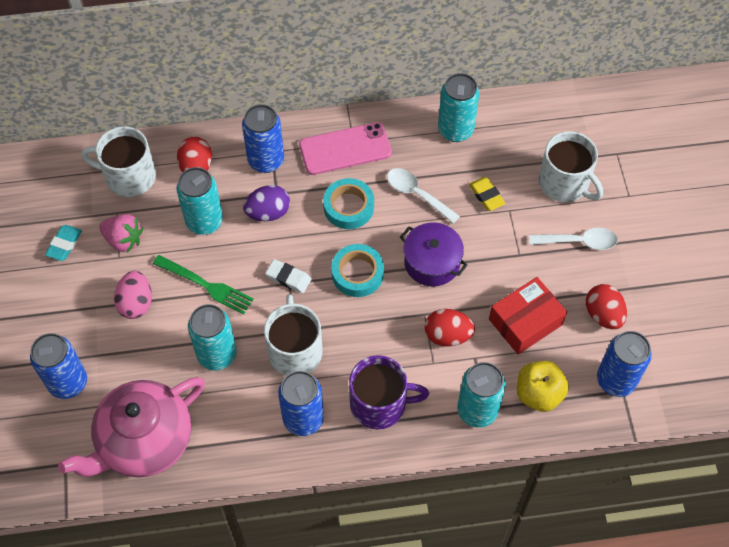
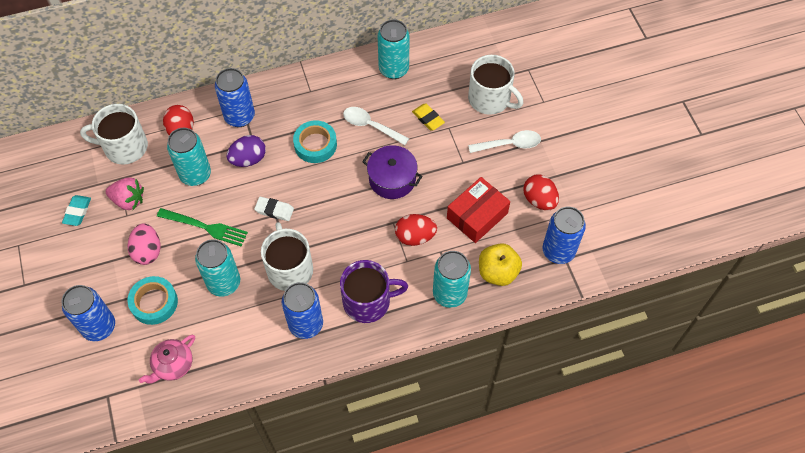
camera: 10 degrees left, 0 degrees up
pink teapot [58,377,205,477] -> pink teapot [139,335,195,384], size x0.50
pink phone [299,122,392,175] -> none
turquoise tape [331,244,384,297] -> turquoise tape moved to [128,276,178,325]

